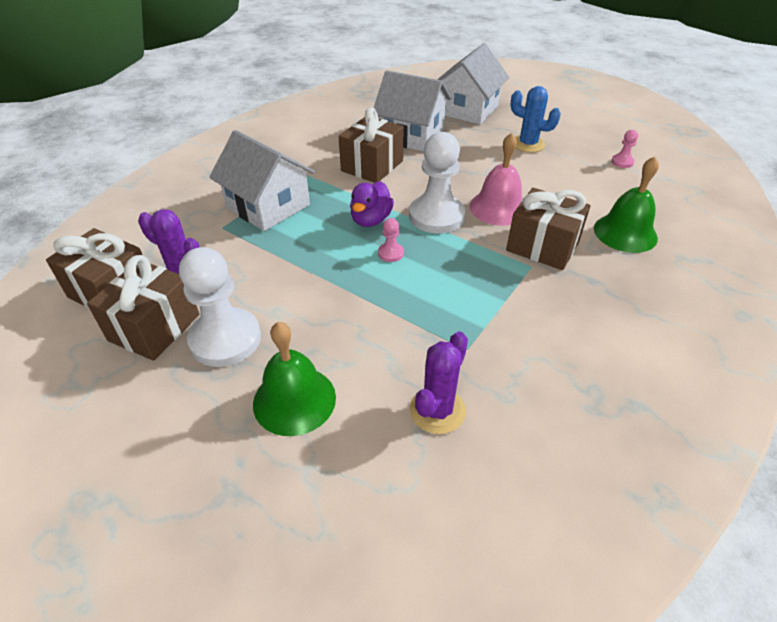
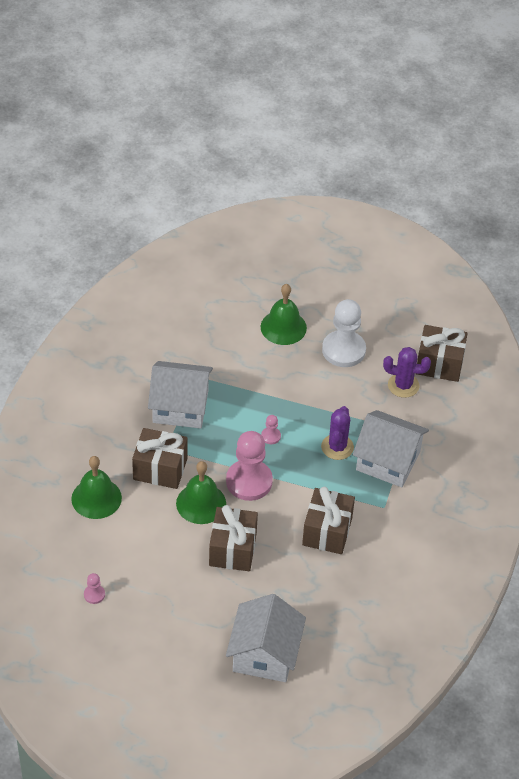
camera: 160 degrees right, 5 degrees up
brown gift [87,255,199,361] -> brown gift moved to [209,505,258,571]
purple duck [350,181,394,227] -> none
white house [374,70,451,152] -> white house moved to [148,361,213,428]
white pawn [409,132,465,234] -> pink pawn [226,431,273,501]
purple cactus [410,331,468,434] -> purple cactus moved to [321,406,354,460]
pink bell [470,133,522,226] -> green bell [176,461,226,524]
blue cactus [511,86,561,153] -> none

